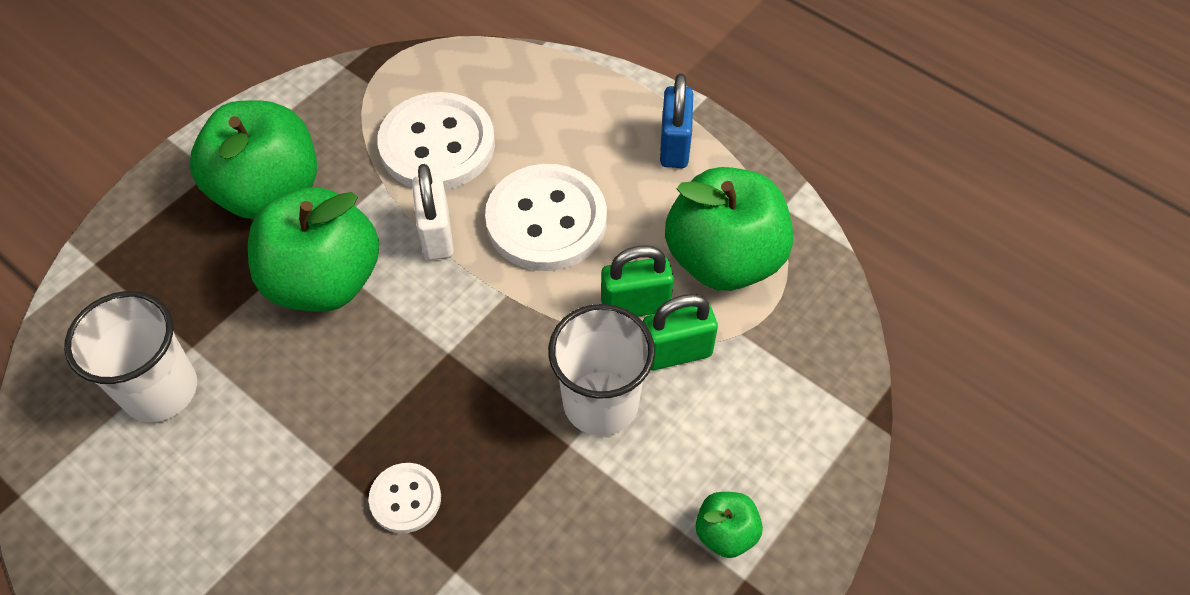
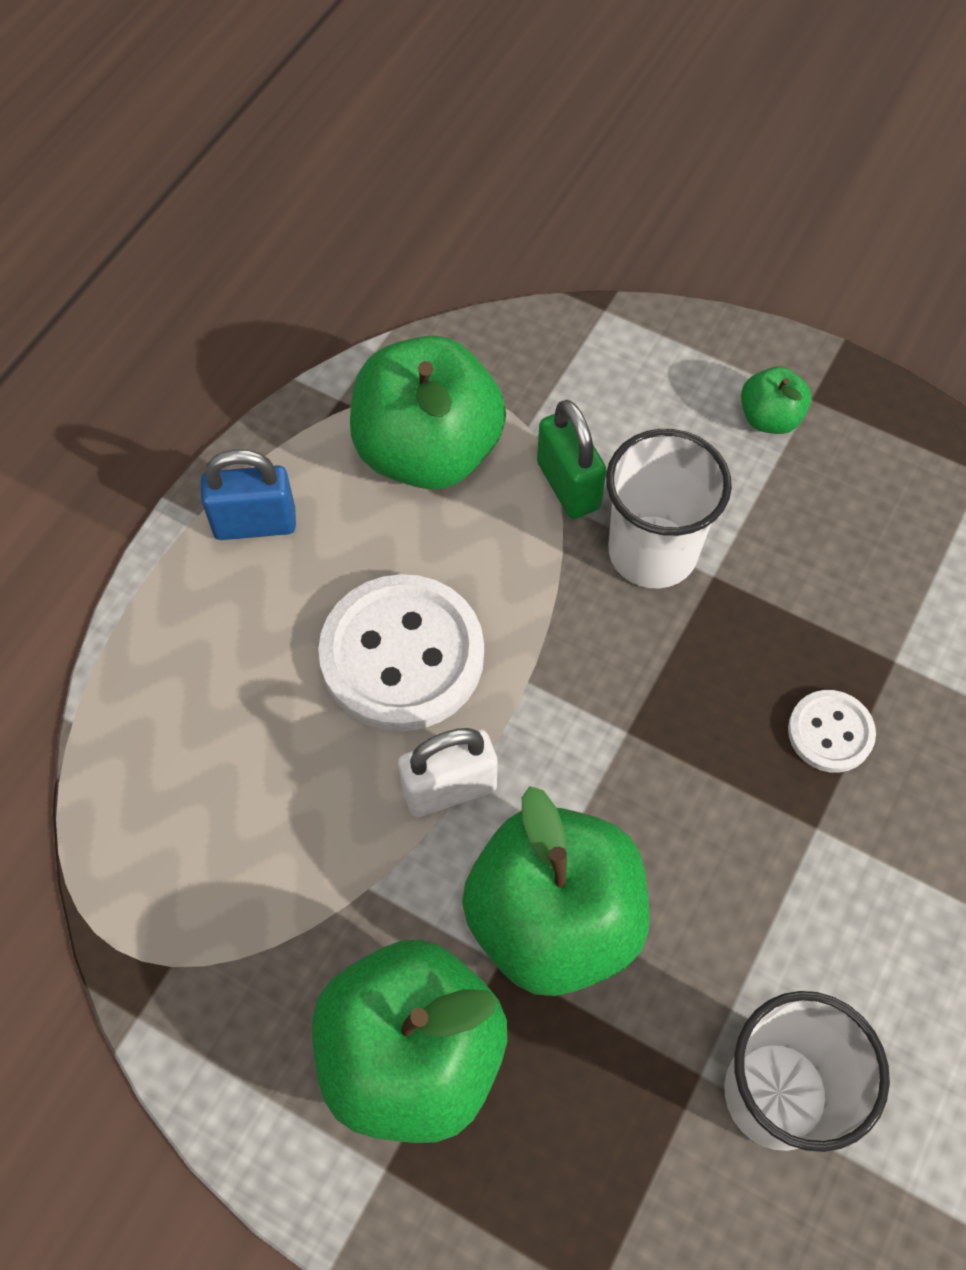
camera: 100 degrees left, 5 degrees up
white button [377,92,495,190] -> none
green padlock [601,245,674,317] -> none

